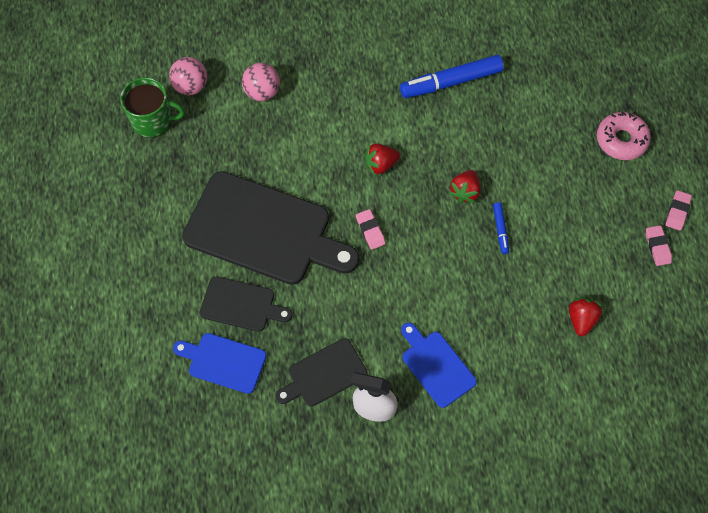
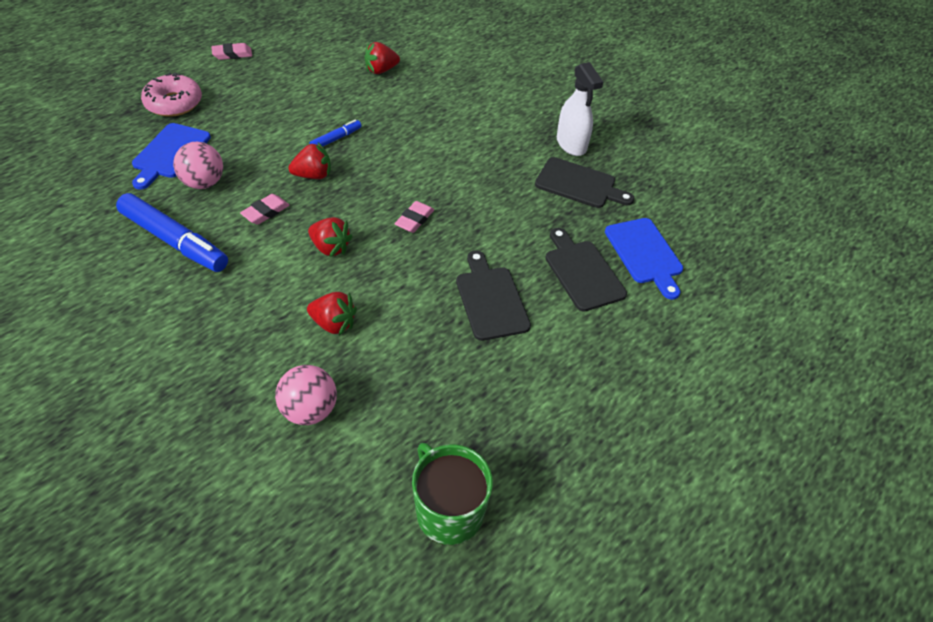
camera: 130 degrees left, 15 degrees down
pink ball [169,57,207,95] -> pink ball moved to [173,142,223,189]
black cutting board [182,171,359,285] -> black cutting board [456,251,531,341], size x0.50
blue cutting board [401,323,477,408] -> blue cutting board moved to [132,123,211,190]
pink eraser [646,225,672,266] -> pink eraser moved to [240,194,290,225]
none -> red strawberry [307,292,357,336]

